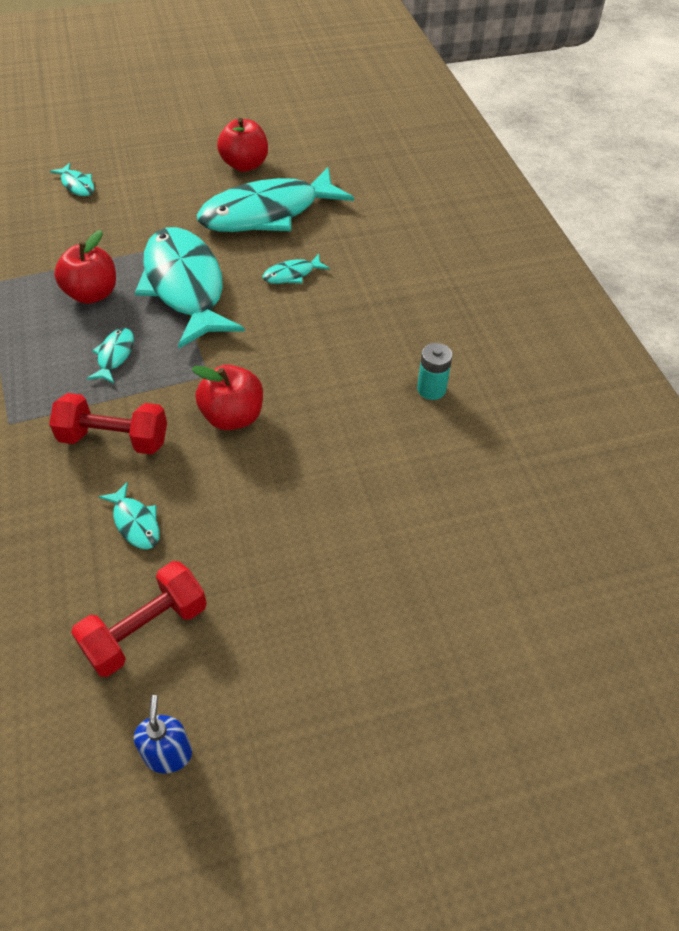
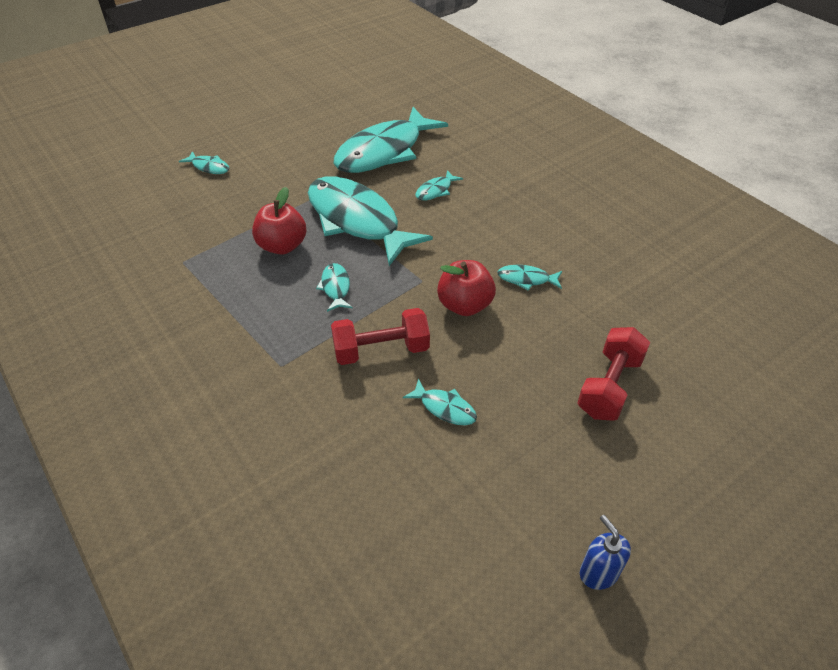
camera: 20 degrees left, 5 degrees down
red dumbbell [71,561,207,677] -> red dumbbell moved to [577,327,650,421]
red apple [217,118,268,172] -> none
turquoise battery [417,343,452,400] -> none
none -> turquoise fish [497,265,562,291]

